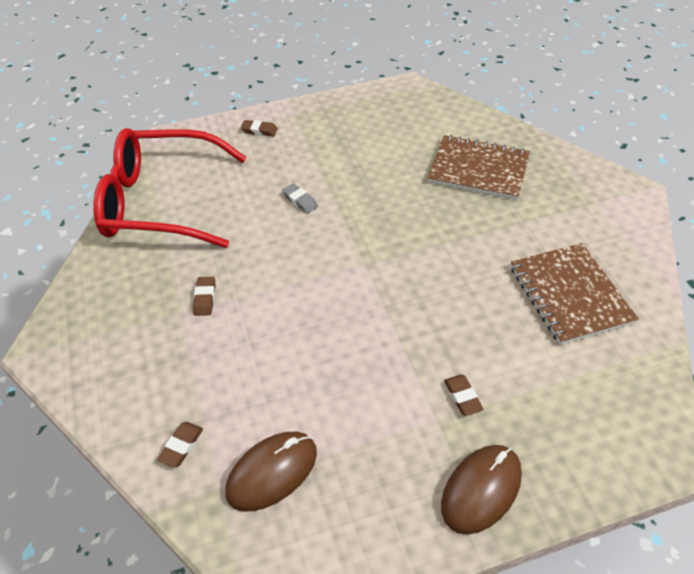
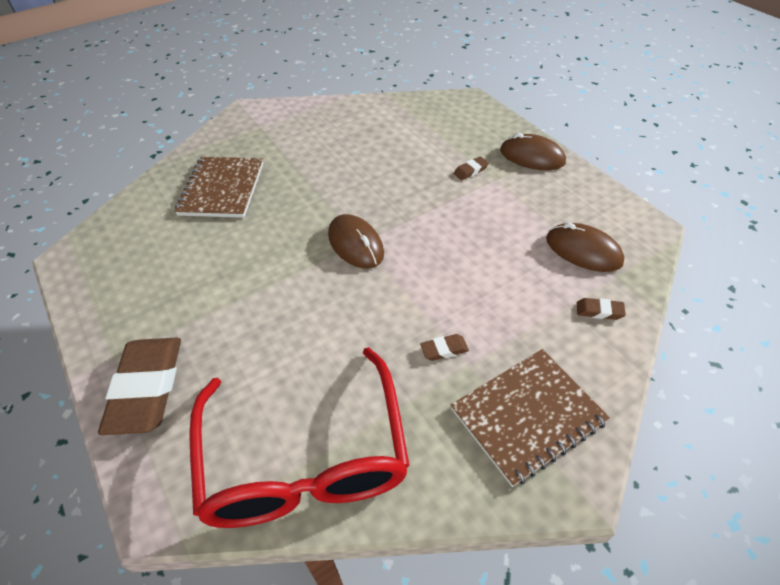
camera: 105 degrees left, 0 degrees up
brown eraser [241,120,278,137] -> brown eraser [98,338,181,435], size x2.44
grey eraser [282,183,318,214] -> none
brown notebook [511,243,639,345] -> brown notebook moved to [451,349,610,487]
none -> brown mouse [328,214,384,268]

